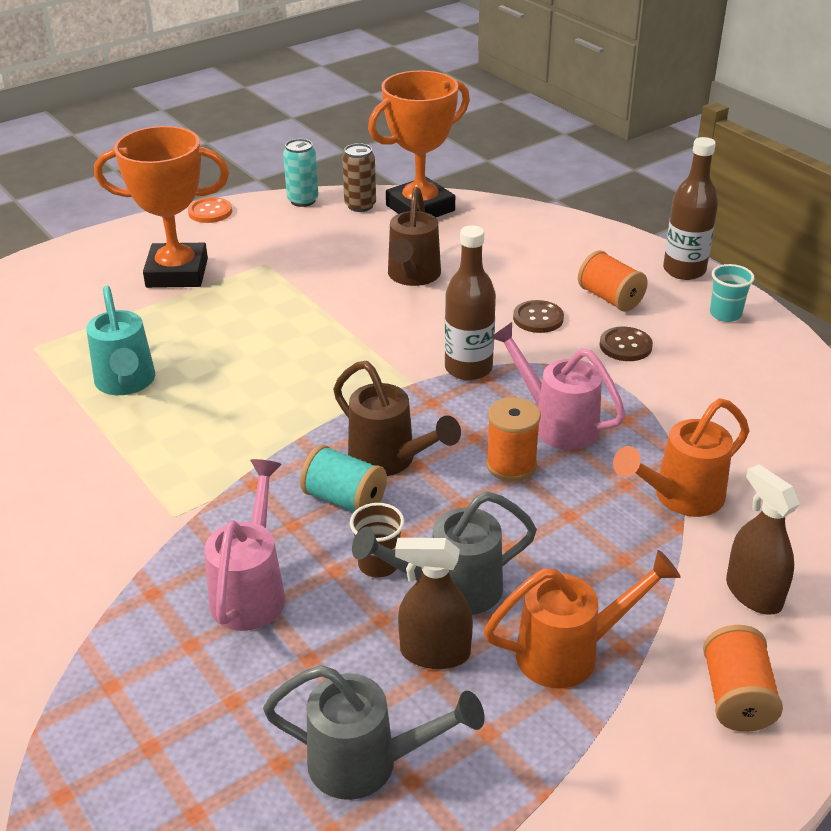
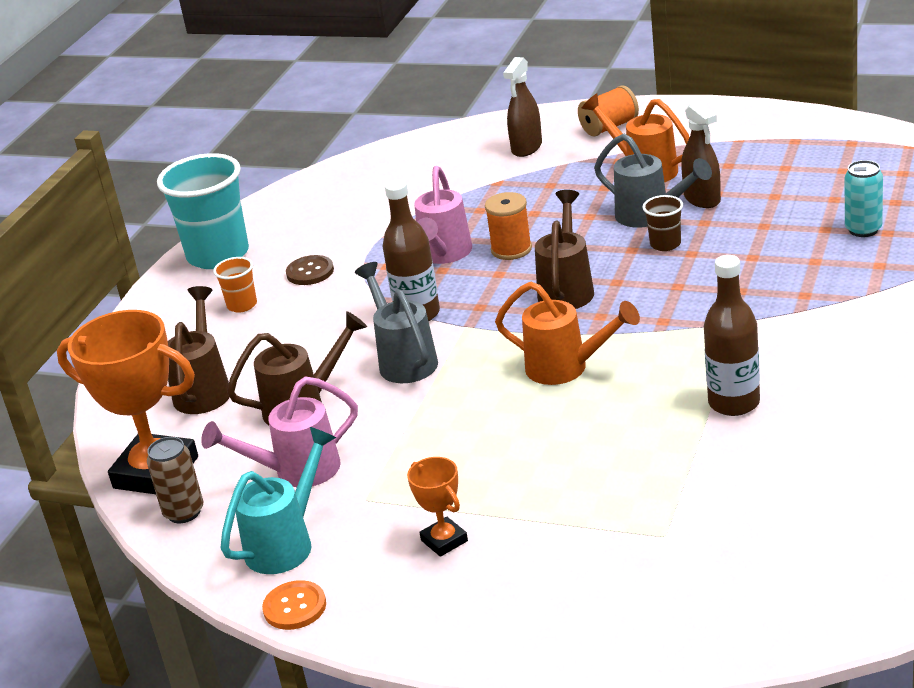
camera: 120 degrees left, 5 degrees down
turquoise watering can [86,286,155,395] -> turquoise watering can moved to [221,427,336,574]
orange trophy [94,126,229,288] -> orange trophy [407,457,468,557], size x0.49
pink watering can [204,459,285,631] -> pink watering can moved to [201,376,358,487]
grey watering can [263,665,485,800] -> grey watering can moved to [355,262,438,383]
turquoise can [283,139,319,207] -> turquoise can moved to [845,160,883,237]
turquoise spool [300,445,387,512] -> none
brown button [513,300,564,333] -> none
orange spool [578,251,648,312] -> orange cup [213,257,257,313]
orange watering can [613,398,749,517] -> orange watering can moved to [495,281,640,385]
brown bottle [663,137,718,280] -> brown bottle moved to [704,255,760,416]
turquoise cup [710,264,754,322] -> turquoise cup [157,153,249,269], size x2.18
none -> brown watering can [168,286,230,414]

